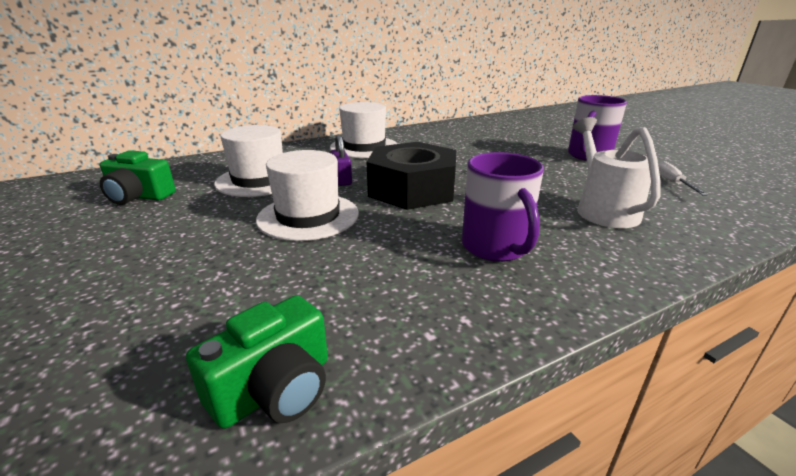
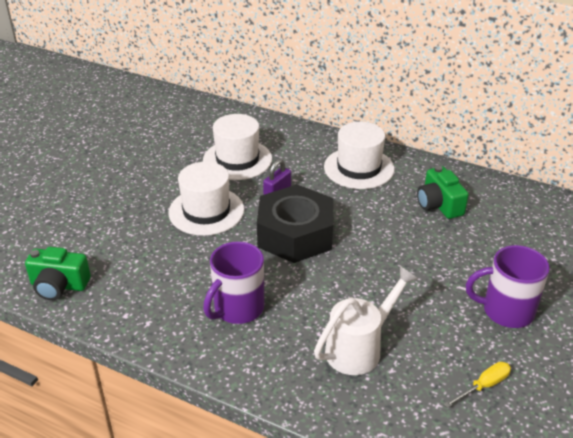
camera: 55 degrees right, 10 degrees up
green camera [100,150,176,205] -> green camera moved to [417,166,469,219]
white screwdriver [658,161,708,195] -> yellow screwdriver [444,362,511,408]

